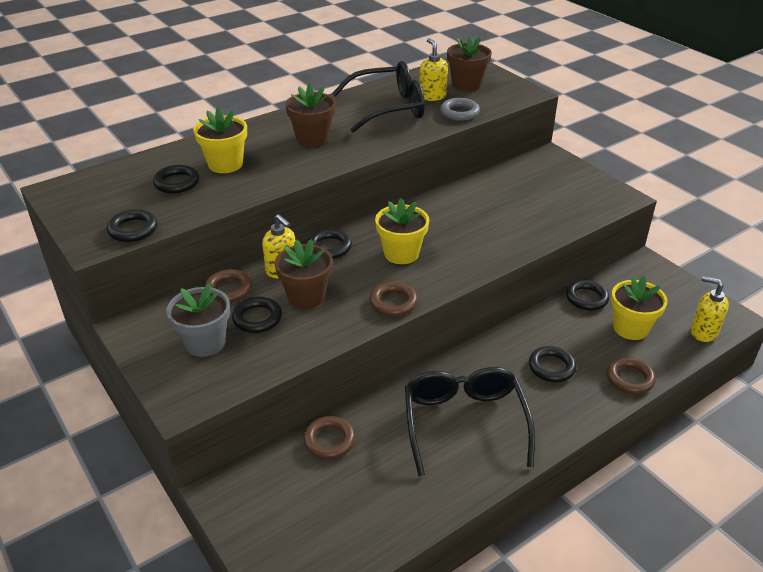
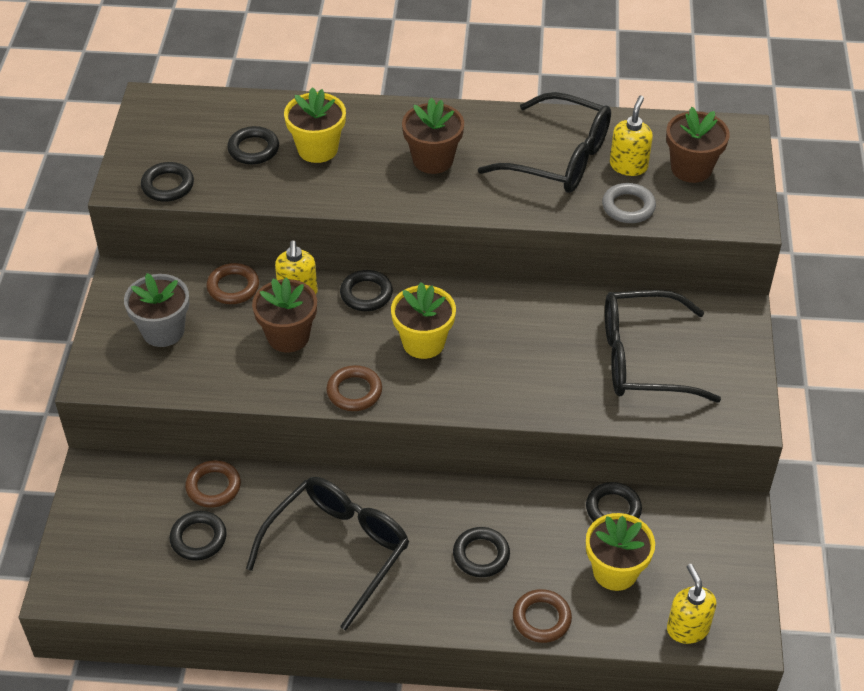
camera: 40 degrees right, 10 degrees up
black ring [232,297,282,333] -> black ring moved to [169,511,227,560]
none -> black glasses [605,290,721,403]

